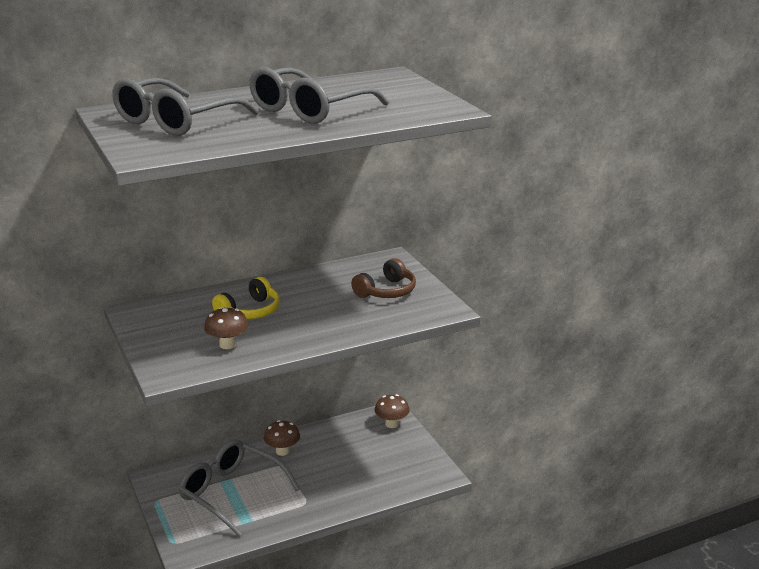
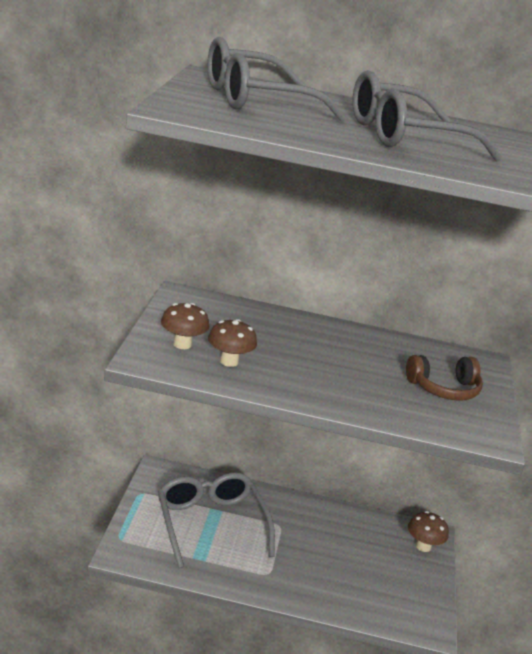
camera: 30 degrees right, 0 degrees up
yellow headphones [212,277,280,319] -> none
brown mushroom [264,420,300,456] -> brown mushroom moved to [161,303,209,349]

